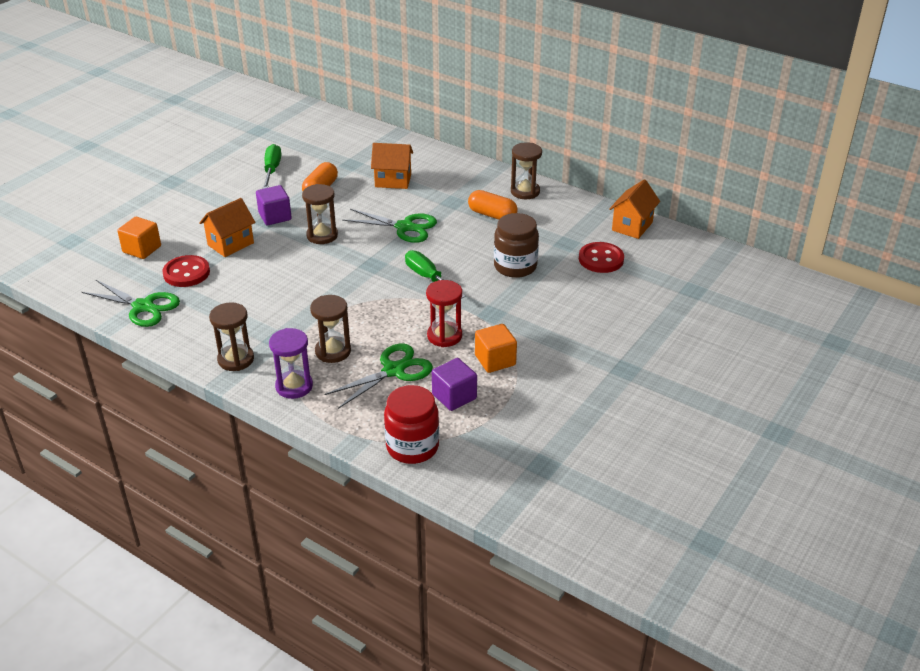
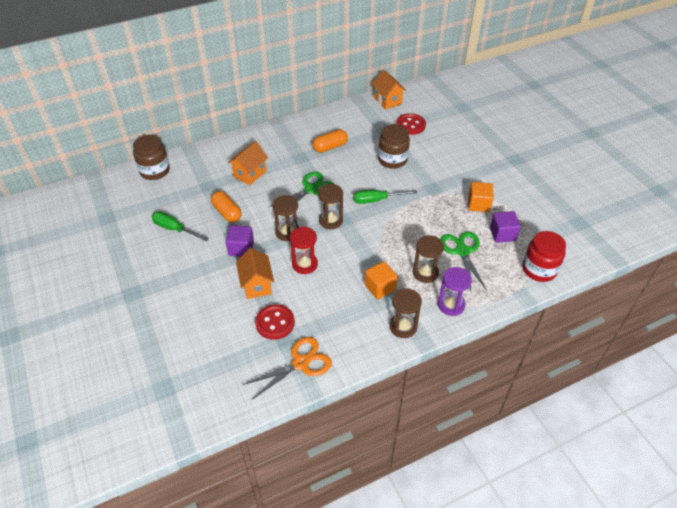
camera: 60 degrees left, 10 degrees up
green scissors [82,280,180,327] -> orange scissors [243,337,332,399]
orange cube [117,217,161,259] -> orange cube moved to [365,261,398,299]
red hourglass [426,280,462,347] -> red hourglass moved to [290,227,318,274]
brown hourglass [511,142,542,199] -> brown hourglass moved to [318,184,343,229]
none -> brown jar [133,135,170,180]

